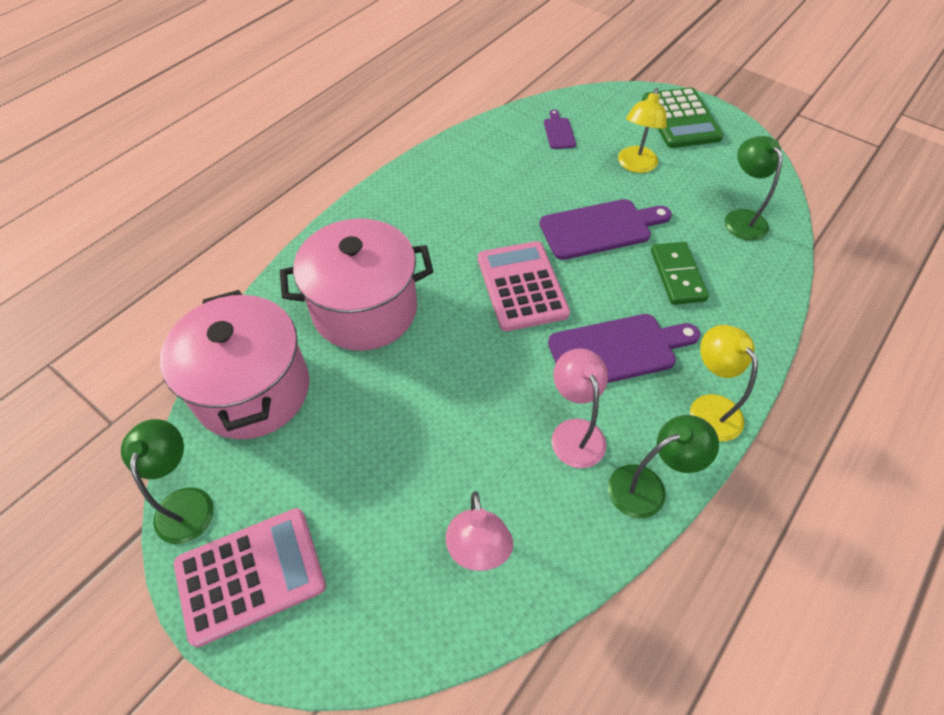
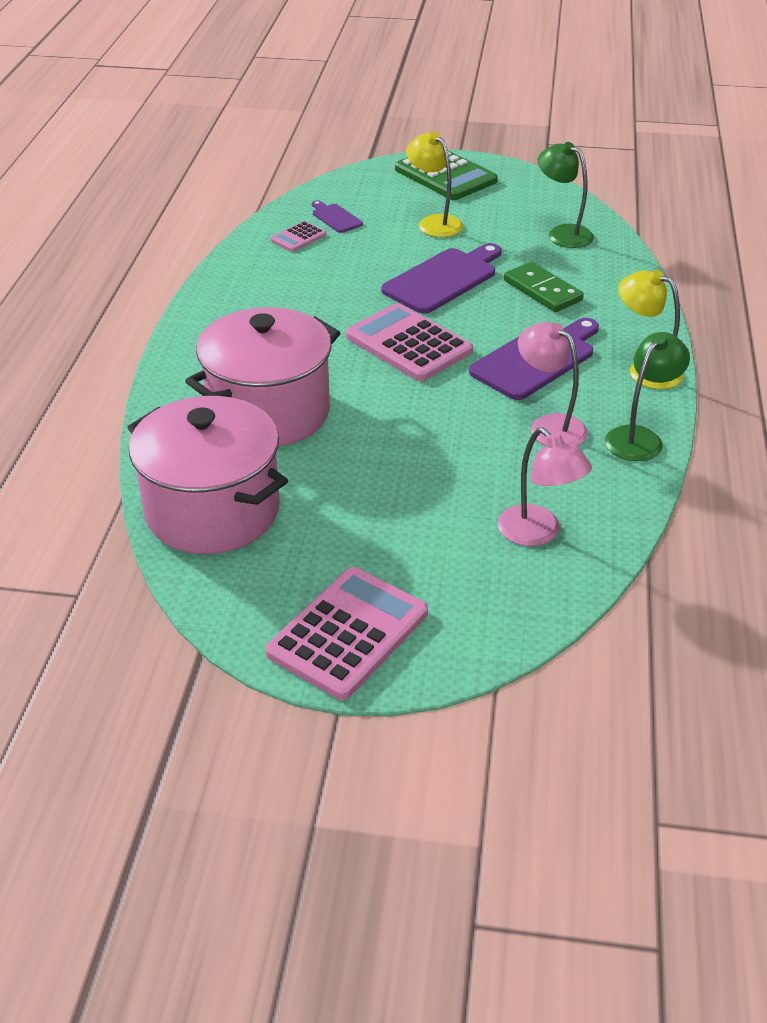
camera: 30 degrees left, 15 degrees down
green lamp [121,419,214,544] -> none
yellow lamp [618,88,667,173] -> yellow lamp turned 150 degrees clockwise [406,132,463,237]
none -> pink calculator [271,221,326,252]

